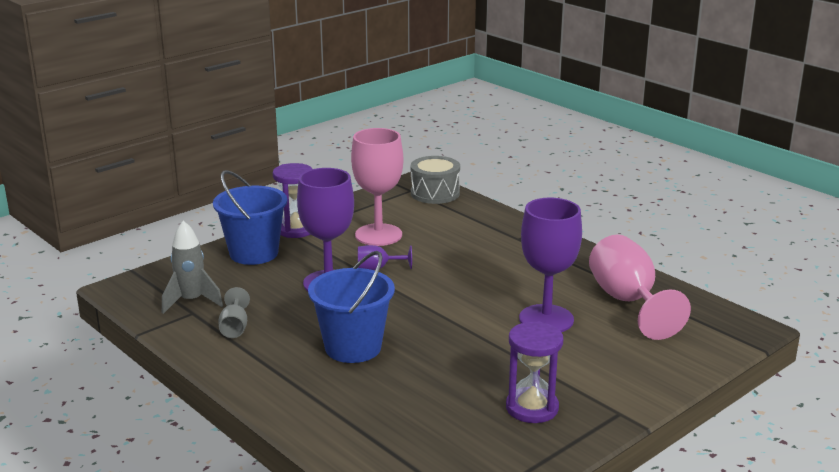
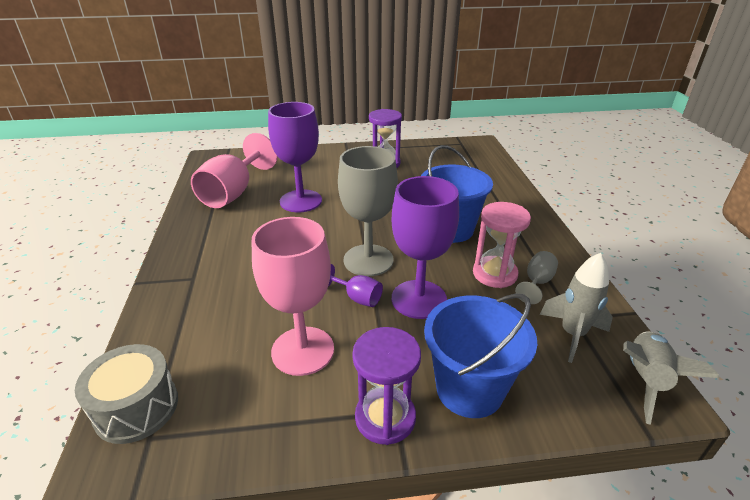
camera: 145 degrees left, 10 degrees up
none -> grey goblet [338,146,398,276]
none -> pink hourglass [473,202,531,288]
none -> grey rocket [623,331,719,425]

